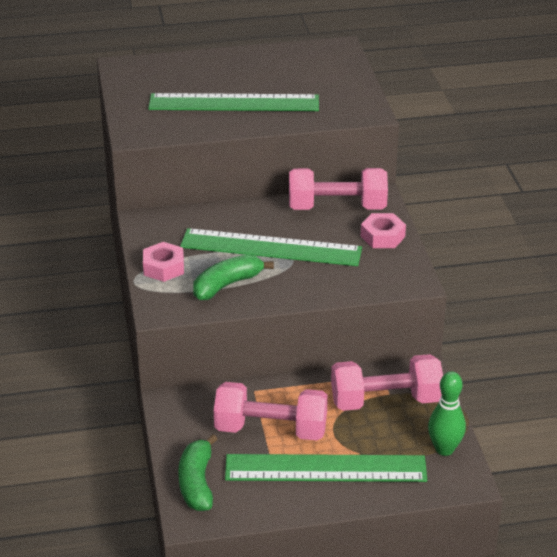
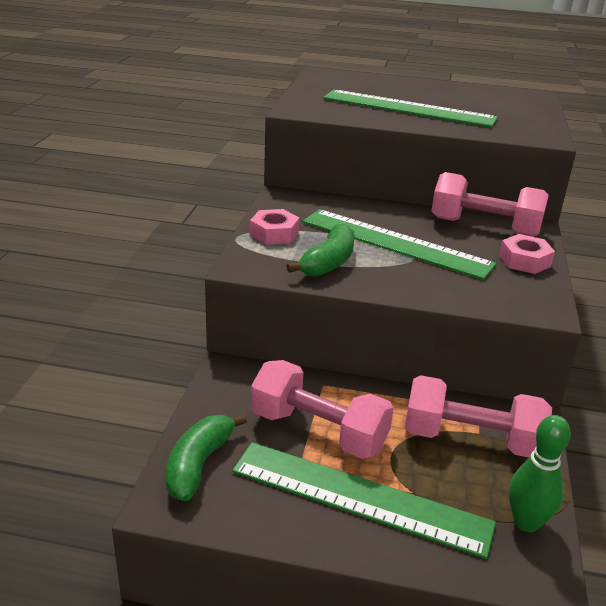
camera: 20 degrees right, 5 degrees down
green banana [193,254,274,300] -> green banana turned 135 degrees clockwise [287,223,355,277]

